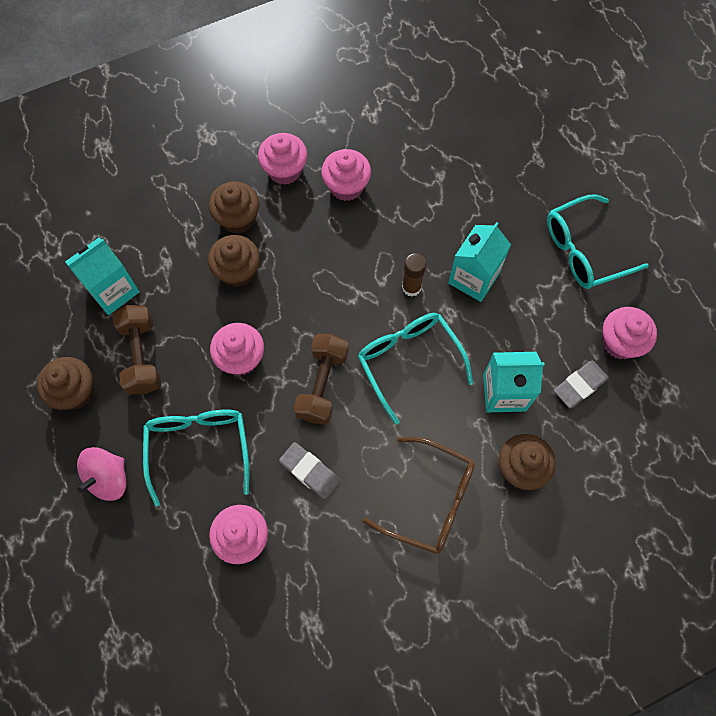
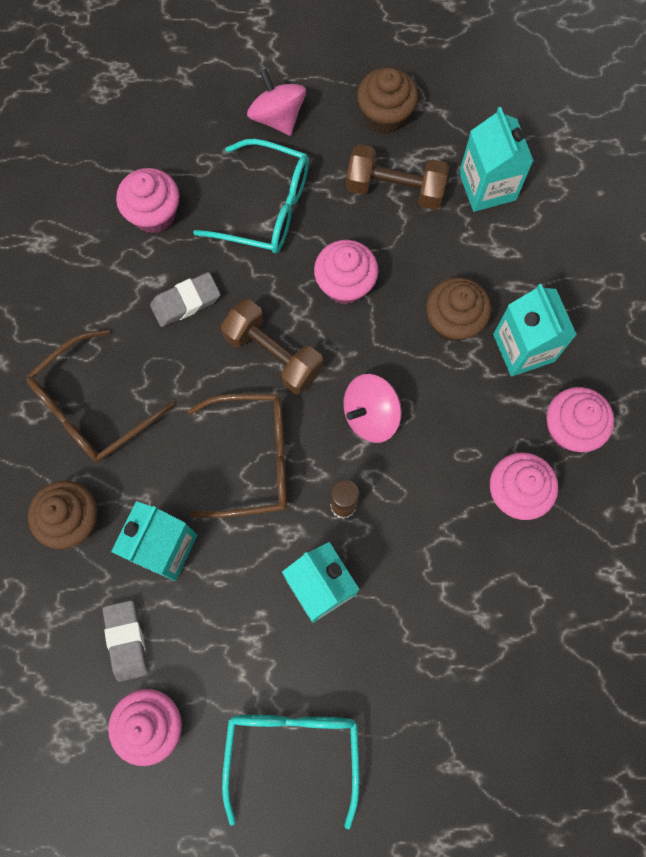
camera: 115 degrees right, 5 degrees up
brown cupcake [209,182,259,234] -> turquoise carton [493,284,577,377]
turquoise glasses [358,313,473,425] -> brown glasses [188,394,287,518]
none -> pink spinning top [343,374,402,443]

